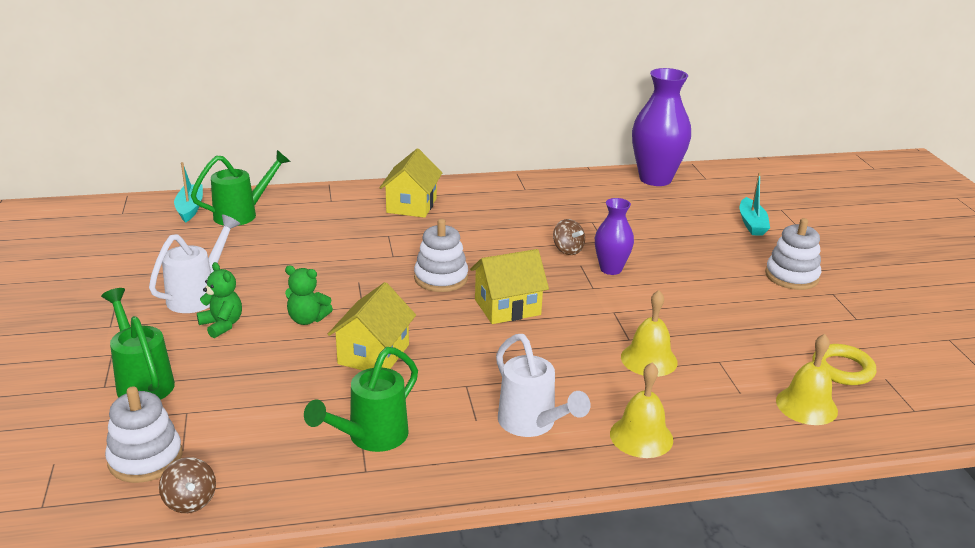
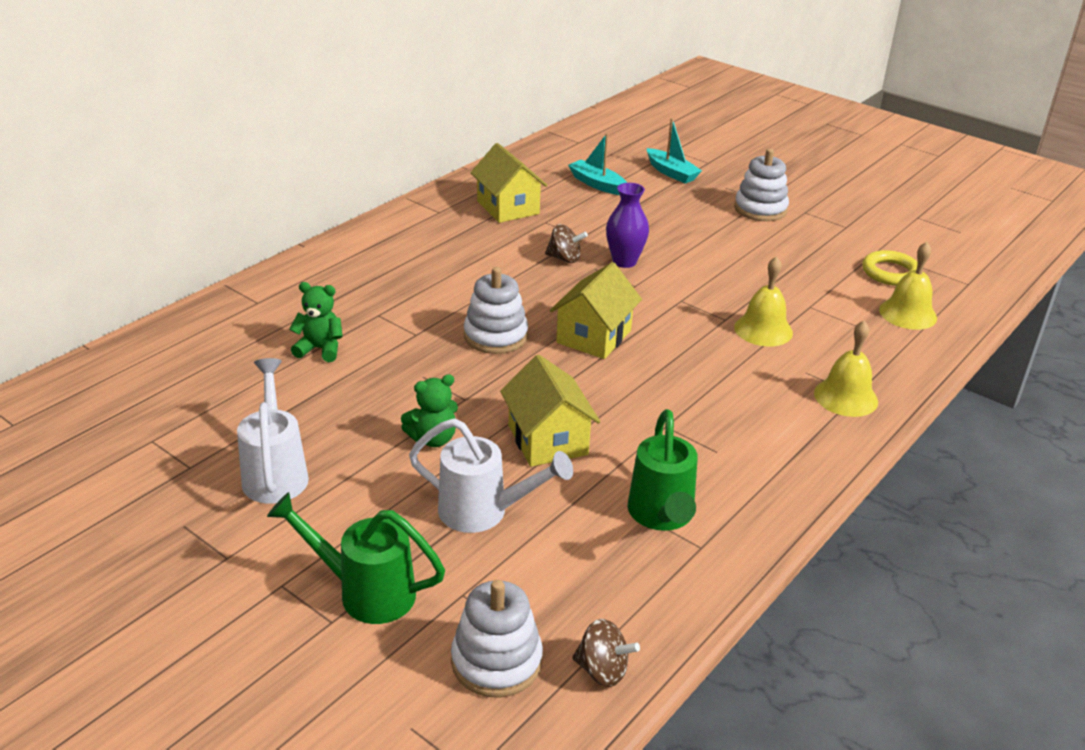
camera: 40 degrees left, 5 degrees up
turquoise boat [174,162,203,223] -> turquoise boat moved to [568,133,627,195]
green watering can [191,150,291,226] -> none
green teddy bear [197,262,242,338] -> green teddy bear moved to [289,282,343,362]
yellow house [380,148,442,218] -> yellow house moved to [471,143,547,223]
white watering can [496,334,590,437] -> white watering can moved to [409,418,573,533]
purple vase [632,68,691,186] -> none

